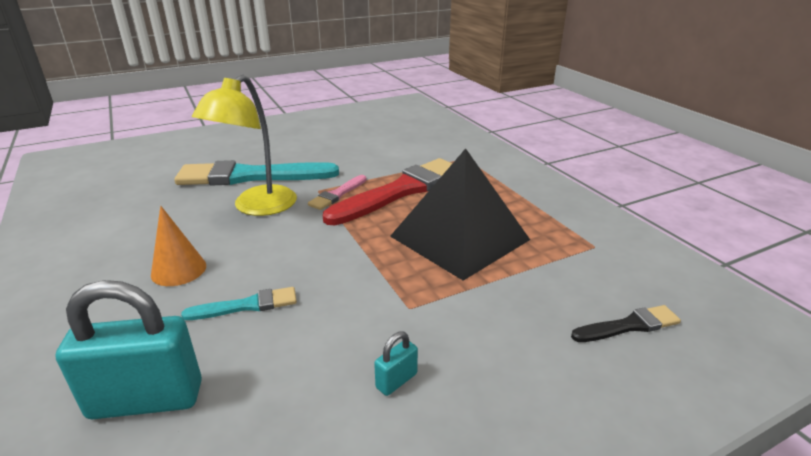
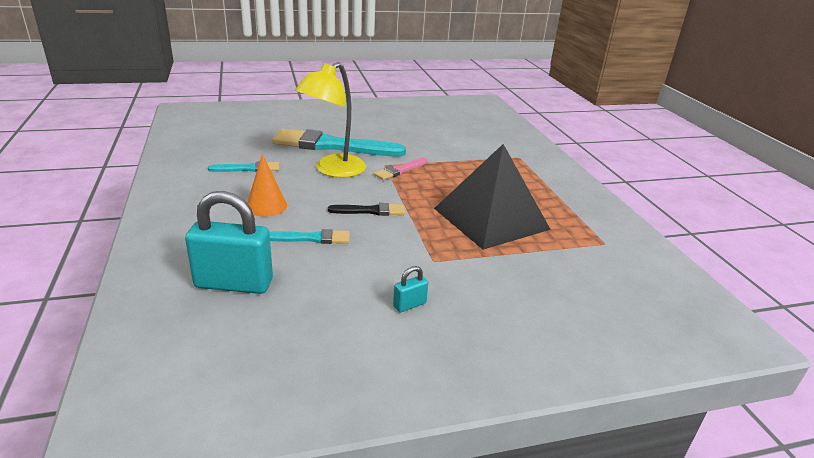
camera: 10 degrees right, 0 degrees up
red brush [323,158,453,225] -> none
black brush [571,305,681,342] -> black brush moved to [328,203,405,216]
none -> turquoise brush [208,161,279,172]

